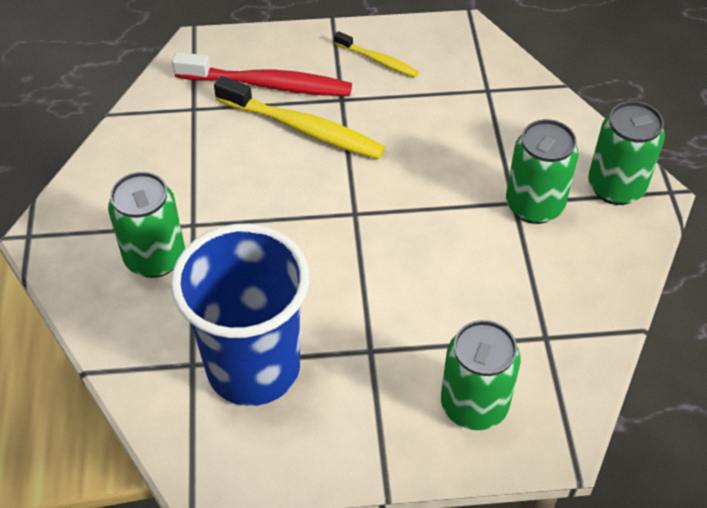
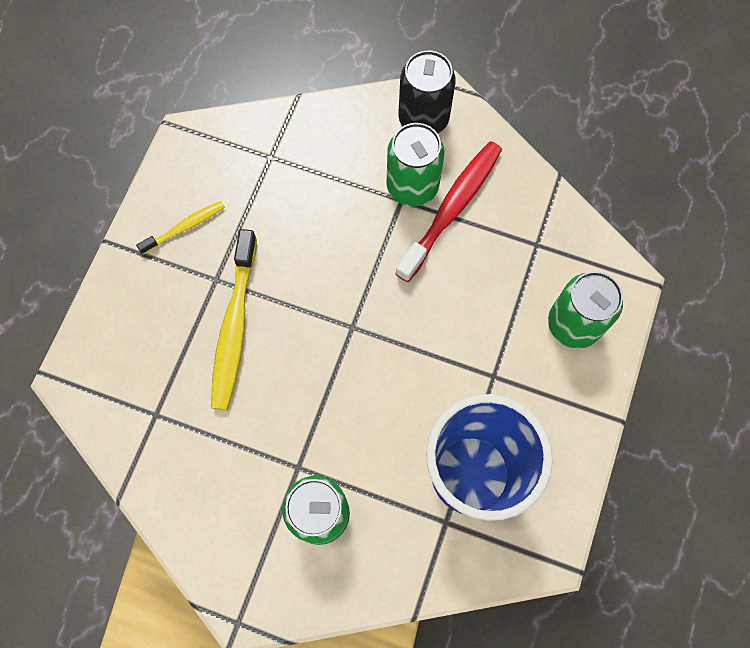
camera: 65 degrees left, 20 degrees up
red toothbrush [172,52,352,96] -> red toothbrush moved to [395,141,502,282]
yellow toothbrush [214,76,385,159] -> yellow toothbrush turned 135 degrees clockwise [211,229,257,410]
green can [588,101,665,205] -> black can [398,50,456,134]

